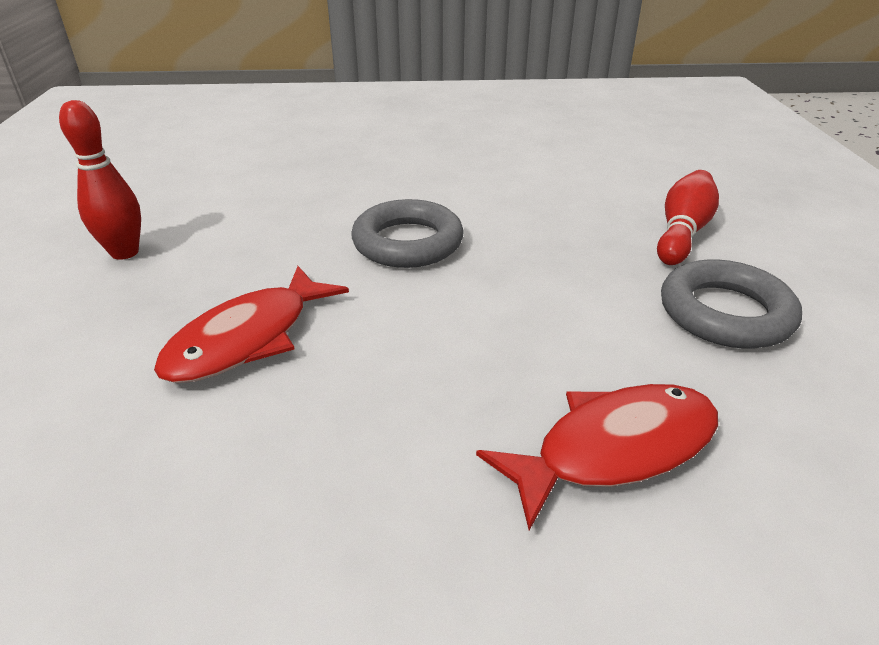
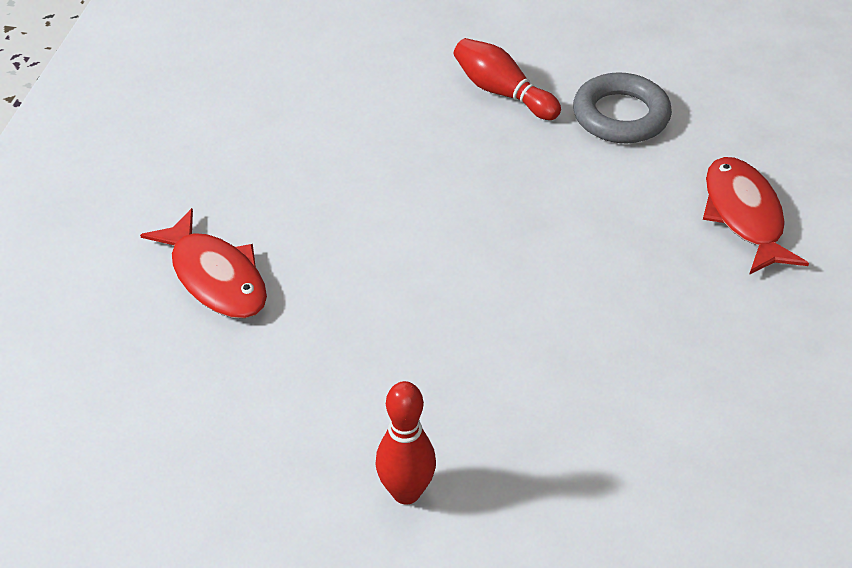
camera: 75 degrees left, 10 degrees up
red fish [154,266,349,383] -> red fish moved to [140,208,267,319]
grey ring [351,199,464,268] -> none

